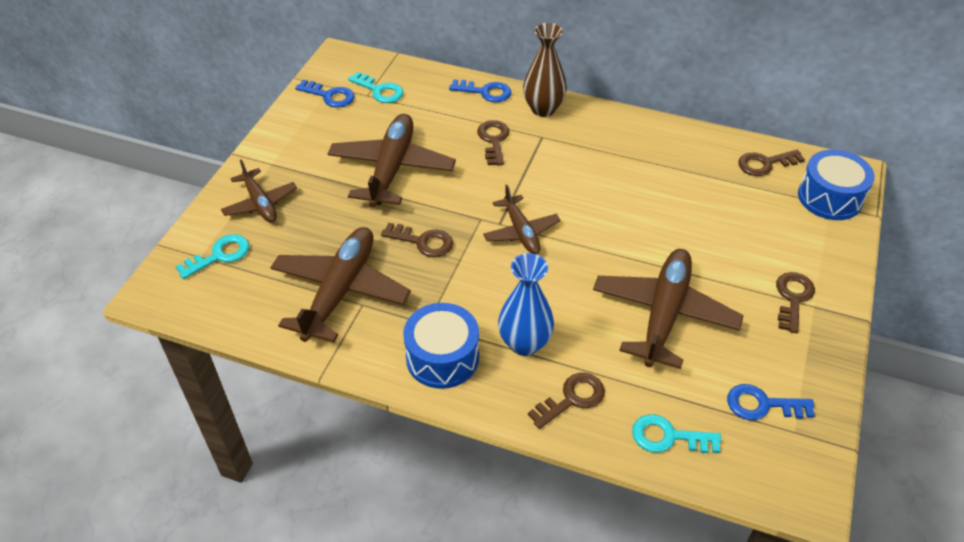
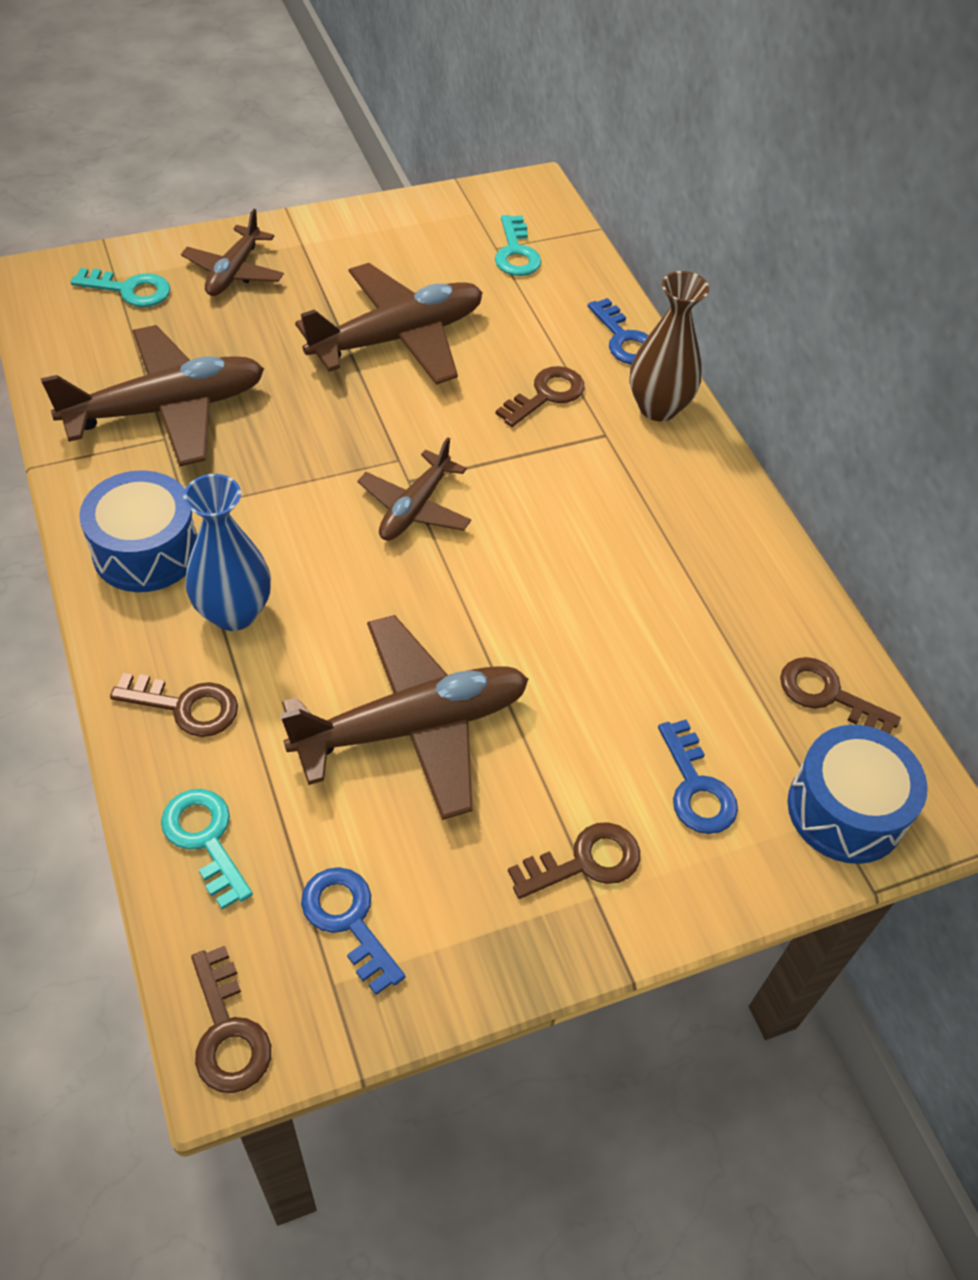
camera: 45 degrees right, 5 degrees up
blue key [295,80,354,108] -> blue key moved to [658,720,738,834]
brown key [381,223,453,257] -> brown key moved to [191,946,271,1093]

